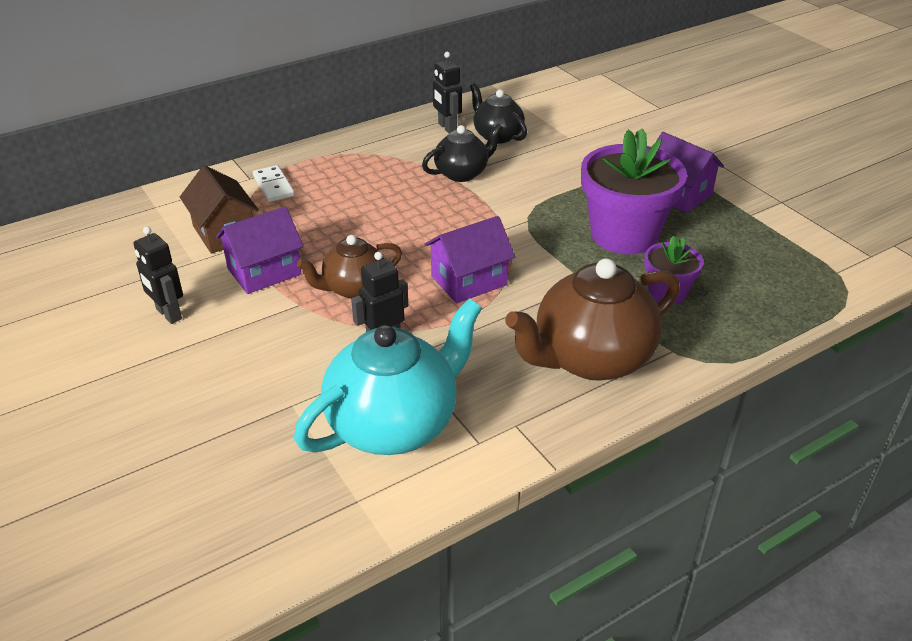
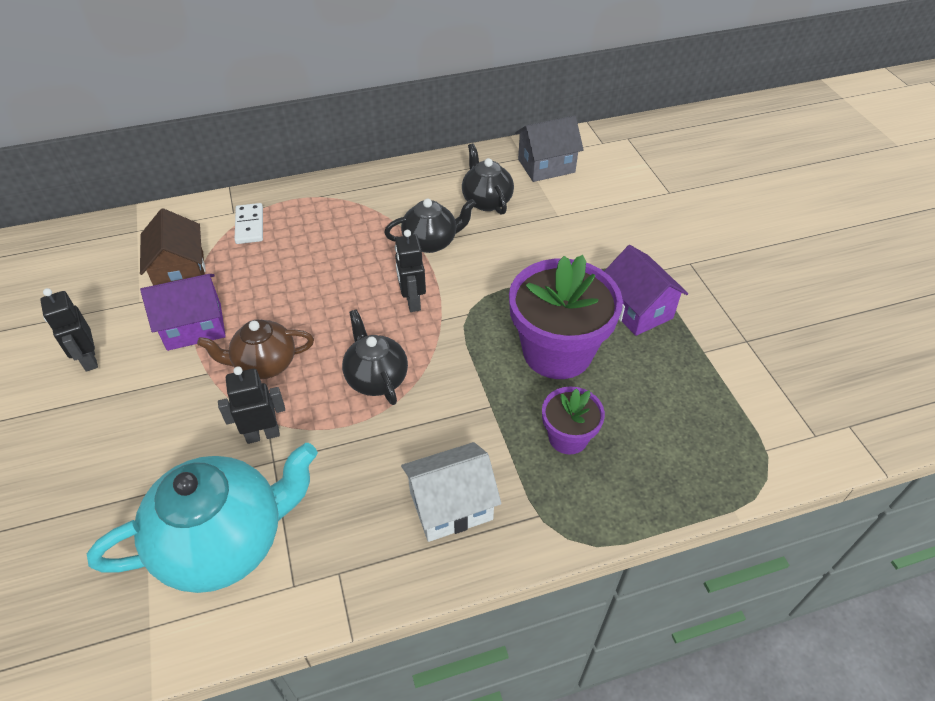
camera: 15 degrees right, 10 degrees up
purple house [425,216,515,303] -> black teapot [342,309,408,405]
black robot [433,52,462,133] -> black robot moved to [395,230,426,312]
brown teapot [505,258,680,380] -> white house [401,442,501,542]
none -> grey house [515,115,584,182]

